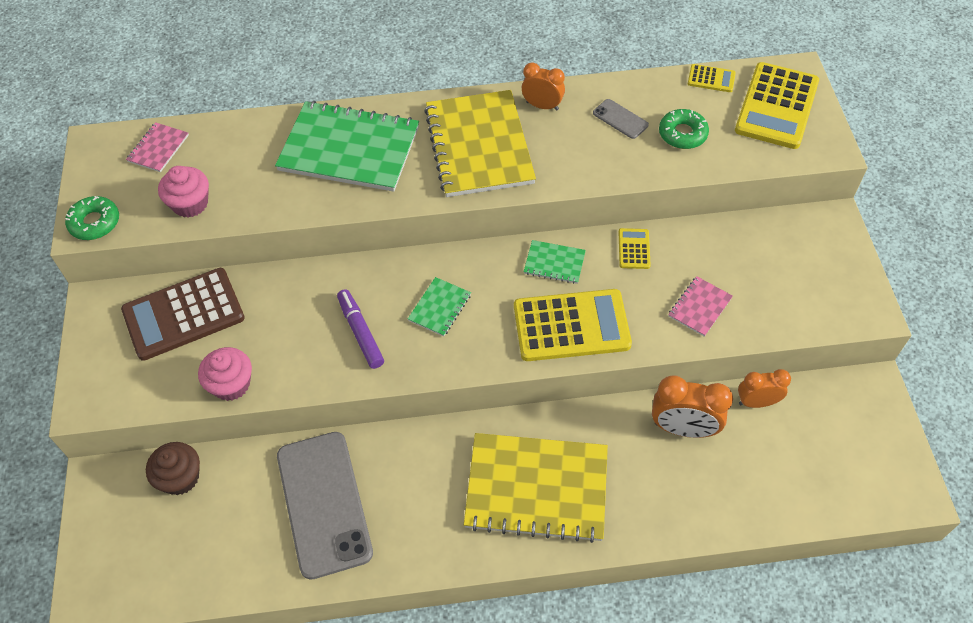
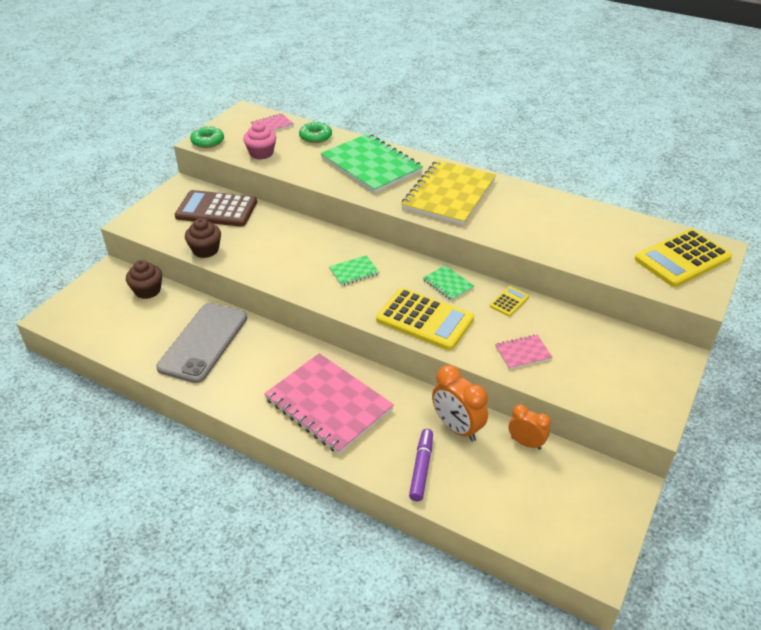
camera: 35 degrees right, 15 degrees down
pink cupcake [198,347,252,401] -> brown cupcake [185,218,221,258]
purple marker [337,289,384,369] -> purple marker moved to [409,429,433,501]
yellow notebook [464,433,608,543] -> pink notebook [264,353,394,454]
orange clock [522,62,565,111] -> none
grey phone [593,99,649,139] -> none
green donut [659,109,709,149] -> green donut moved to [299,121,332,143]
yellow calculator [688,64,736,92] -> none

